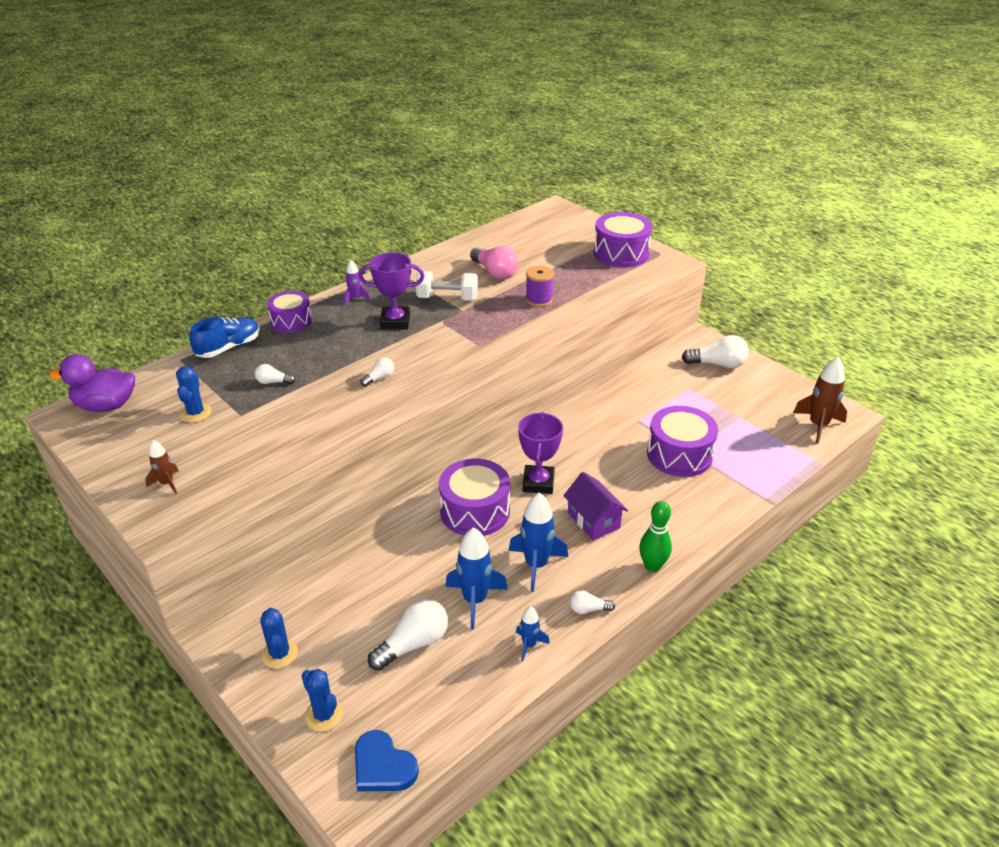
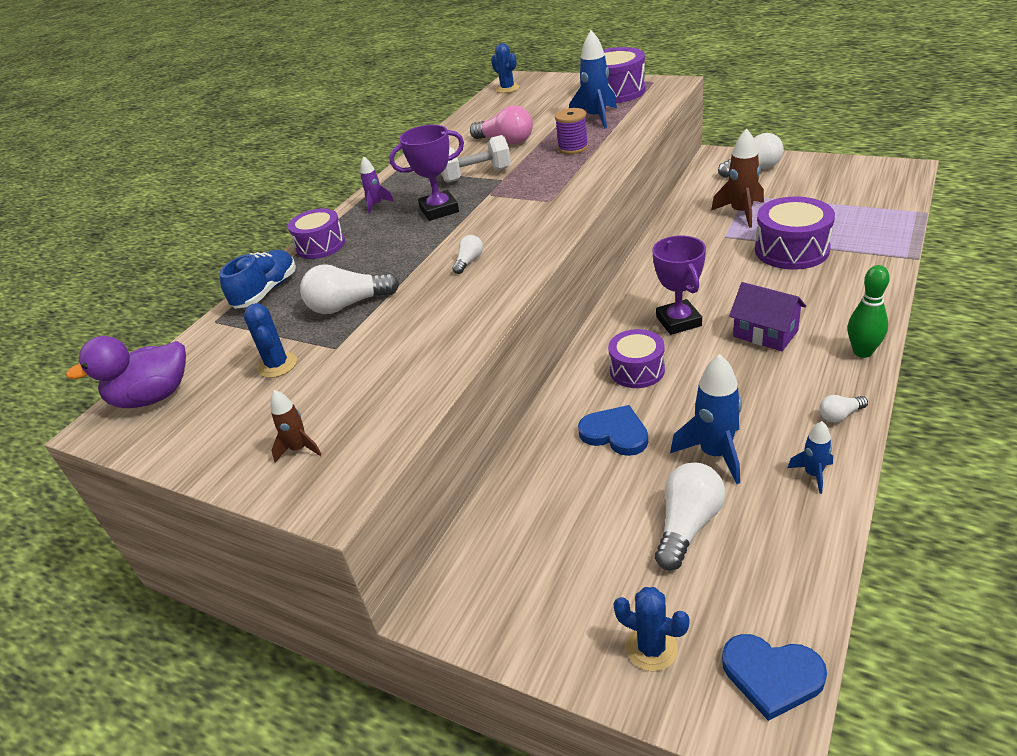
camera: 15 degrees left, 0 degrees up
white light bulb [255,364,295,384] -> white light bulb [300,264,399,314], size x1.91
blue cactus [260,608,298,669] -> blue cactus moved to [491,43,519,93]
purple drum [439,459,510,536] -> purple drum [608,329,665,388], size x0.66
blue rocket [509,493,568,592] -> blue rocket moved to [569,30,617,129]
brown rocket [793,357,847,444] -> brown rocket moved to [711,128,764,228]
none -> blue heart [578,405,648,456]

